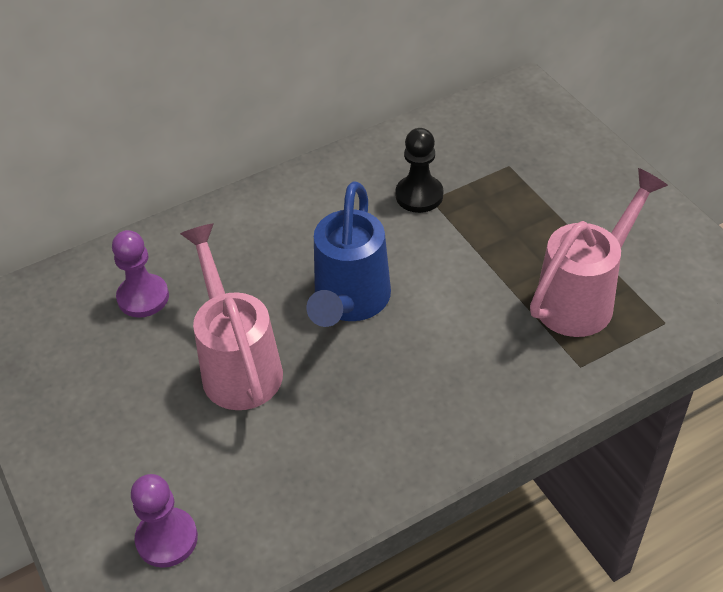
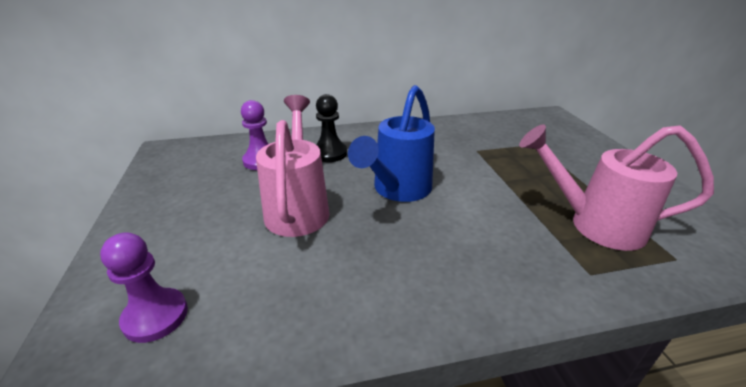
camera: 15 degrees right, 15 degrees down
black pawn [395,128,443,213] -> black pawn moved to [316,94,347,162]
pink watering can [530,168,668,337] -> pink watering can turned 135 degrees counterclockwise [519,124,714,251]

